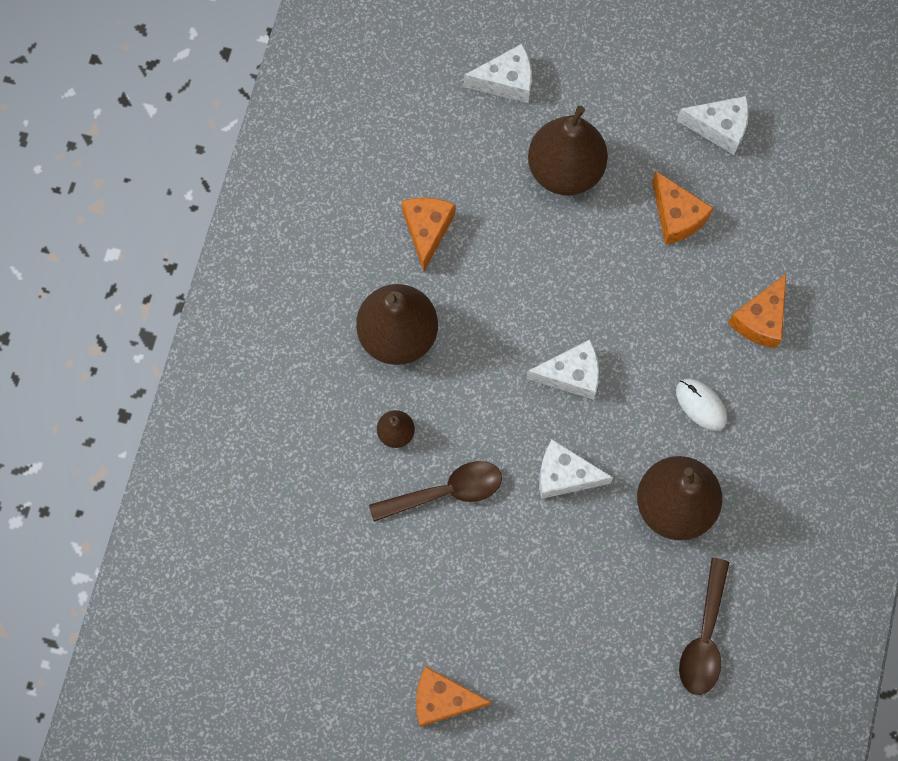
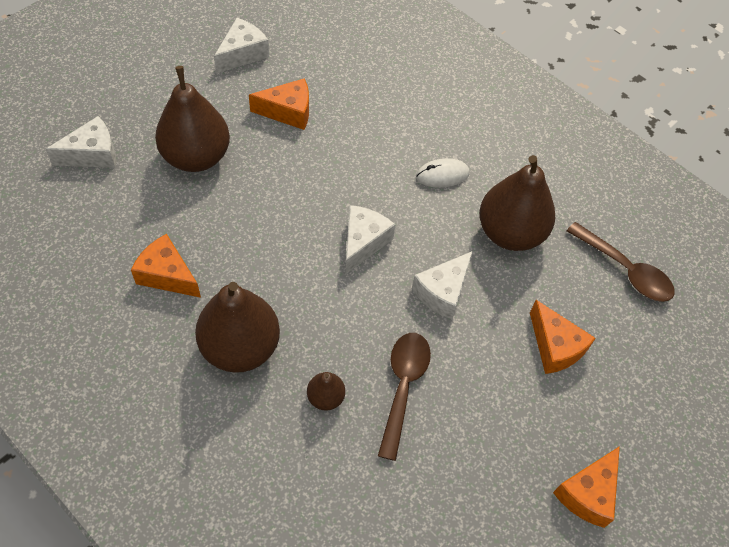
camera: 65 degrees left, 15 degrees down
white cheese [464,44,532,103] -> white cheese turned 45 degrees clockwise [46,116,116,168]
orange cheese [728,274,786,348] -> orange cheese moved to [530,300,596,374]

